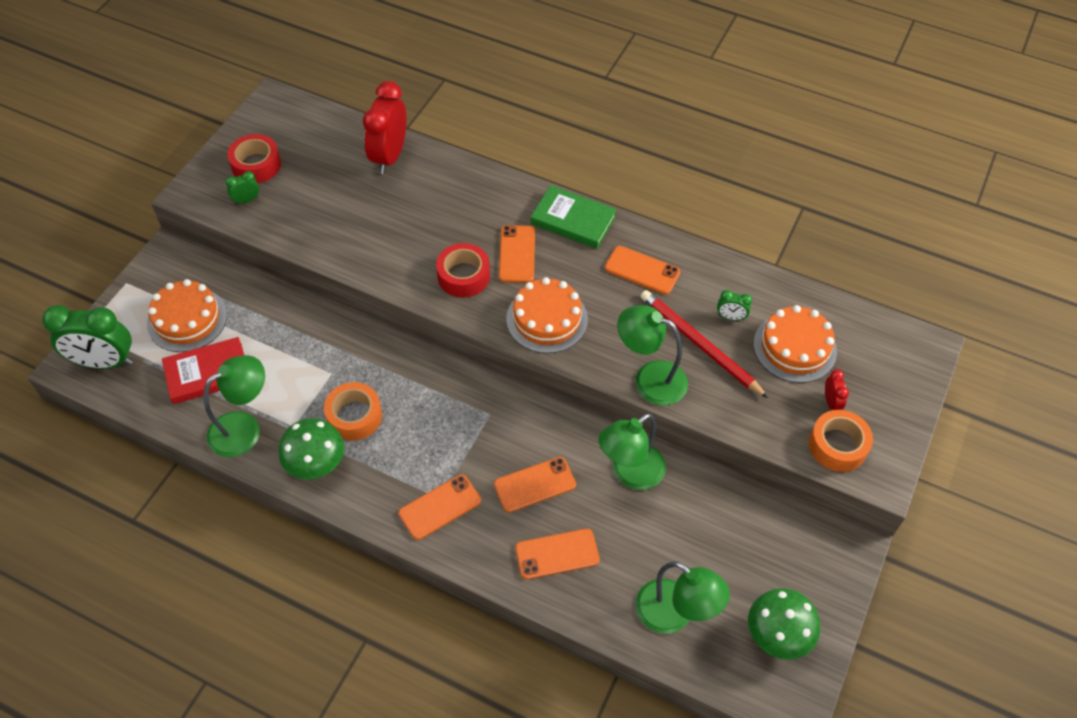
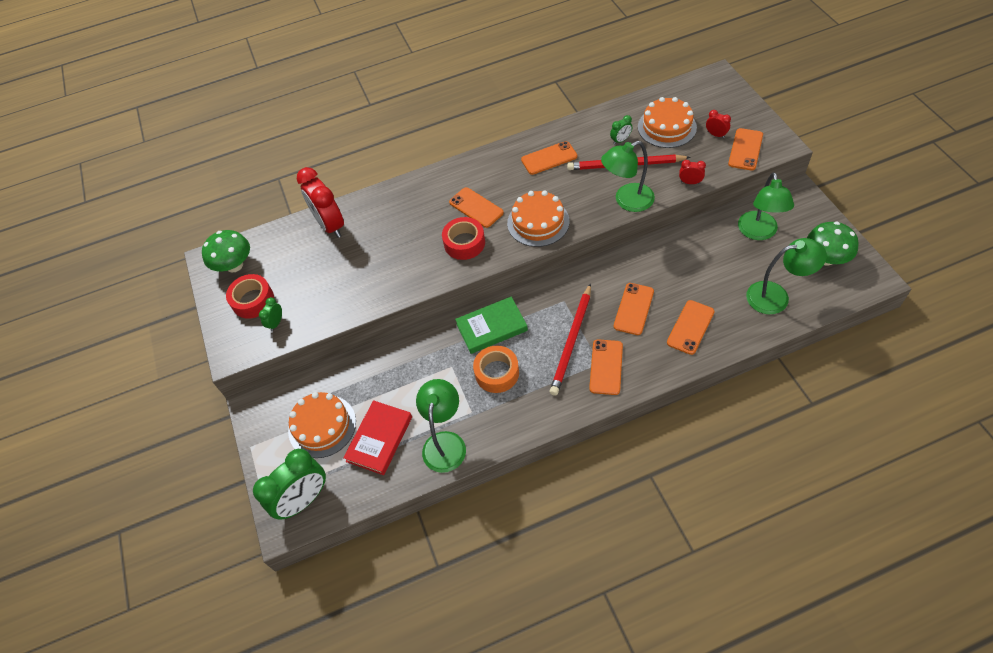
camera: 40 degrees left, 0 degrees up
green mushroom [278,418,344,479] -> green mushroom moved to [202,230,250,272]
green book [531,185,617,249] -> green book moved to [455,297,528,354]
green lamp [598,413,666,490] -> green lamp moved to [738,172,794,240]
orange tape [809,410,873,472] -> orange phone [728,128,763,171]
none -> red pencil [550,283,591,396]
none -> red clock [679,160,706,184]

